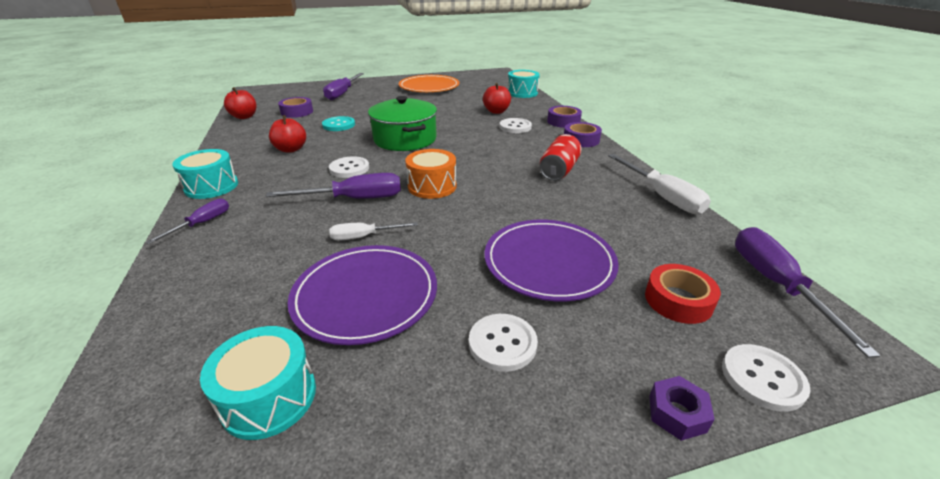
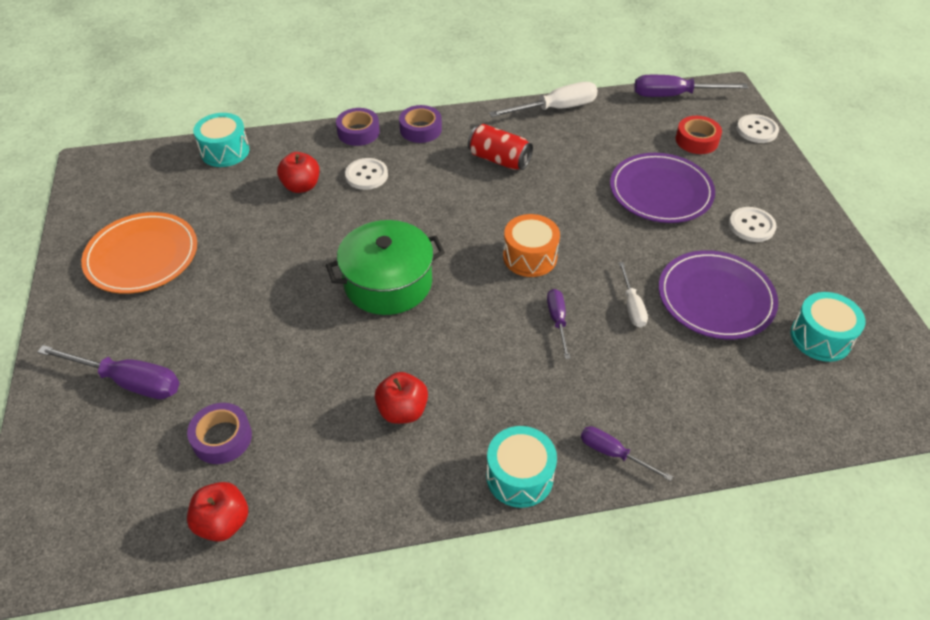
camera: 85 degrees left, 15 degrees up
purple screwdriver [266,173,401,199] -> purple screwdriver [547,289,571,359], size x0.59
turquoise button [322,116,355,131] -> none
white button [329,156,369,178] -> none
purple nut [649,376,715,441] -> none

